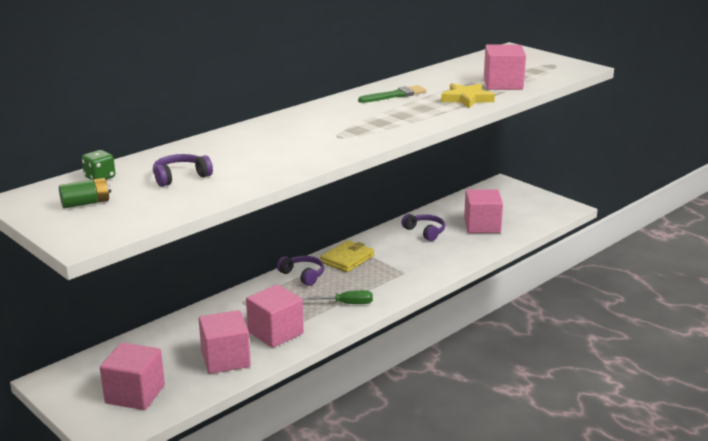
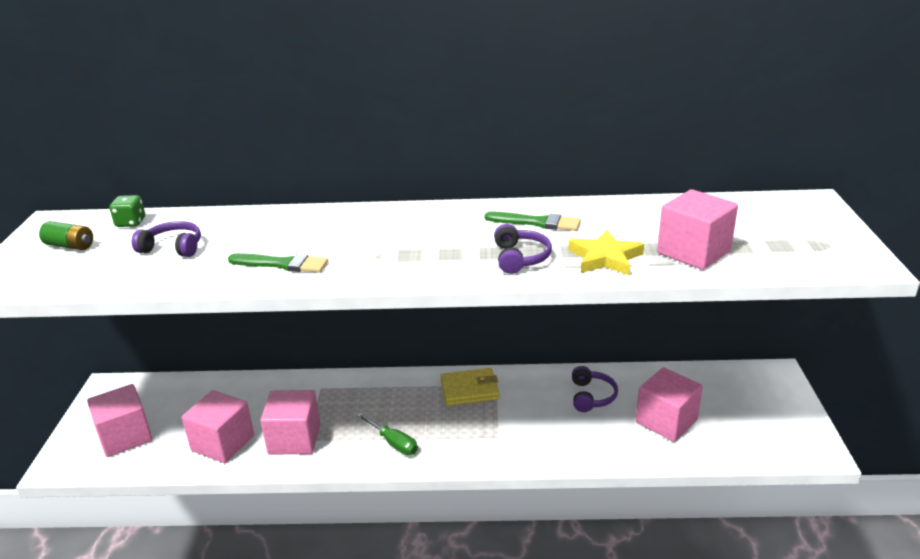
camera: 45 degrees right, 5 degrees up
purple headphones [277,256,324,286] -> purple headphones moved to [494,224,552,274]
none -> green brush [228,253,328,273]

